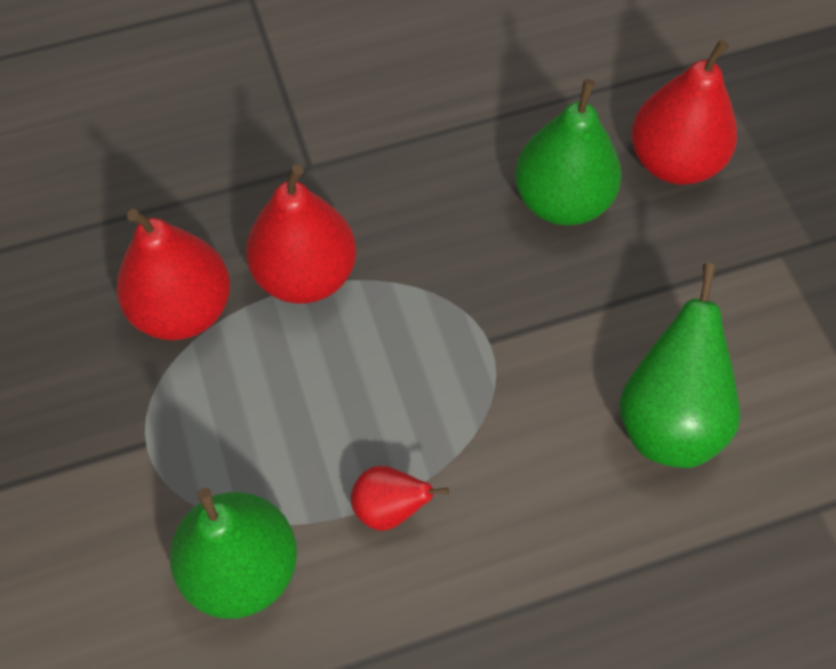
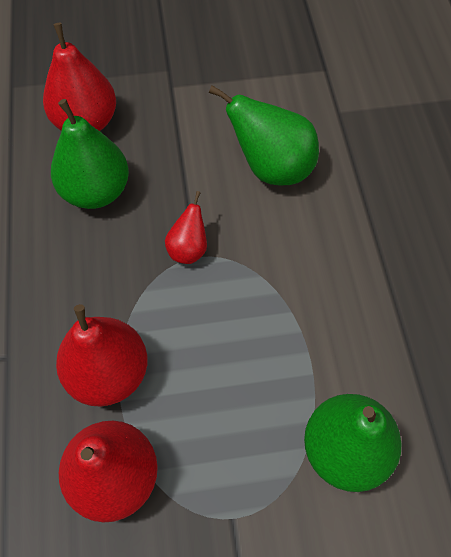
camera: 80 degrees left, 0 degrees up
red pear [351,466,449,531] -> red pear moved to [165,191,207,264]

